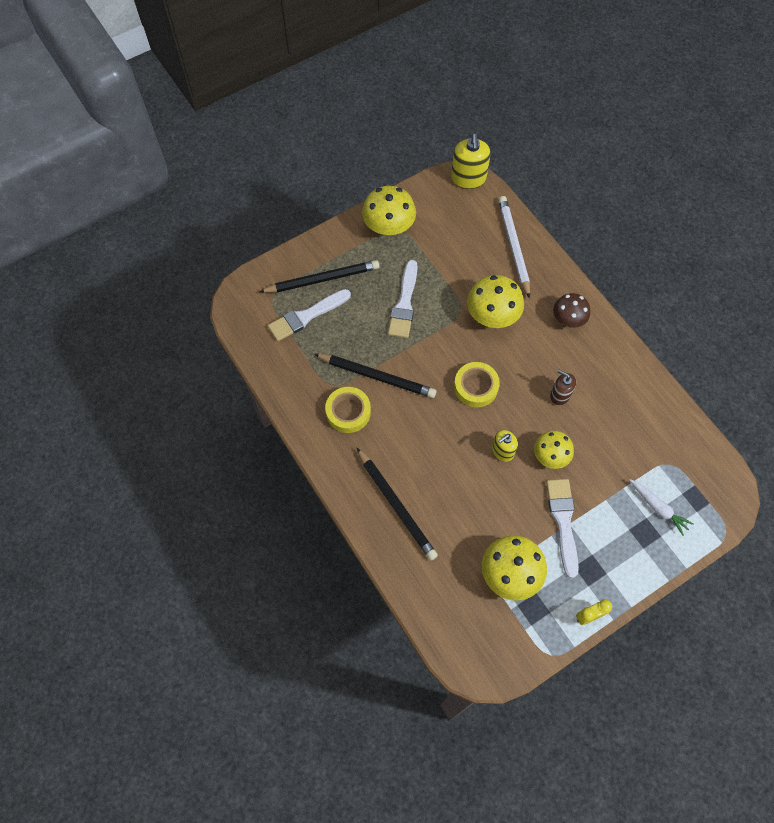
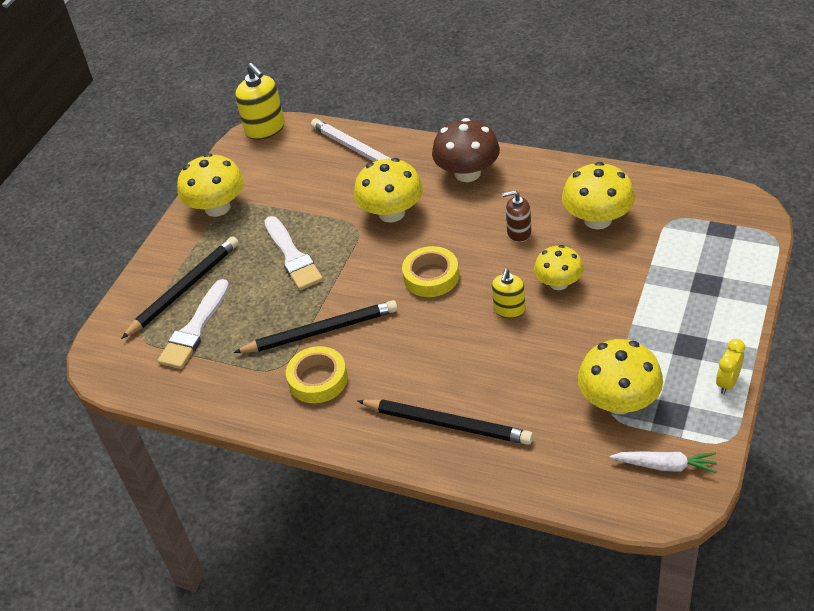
camera: 30 degrees left, 20 degrees down
white brush [546,479,579,578] -> none
brown mushroom [553,293,590,328] -> brown mushroom [432,118,500,182], size x1.53
white carrot [629,479,694,536] -> white carrot moved to [610,451,717,473]
none -> yellow mushroom [562,162,635,230]

